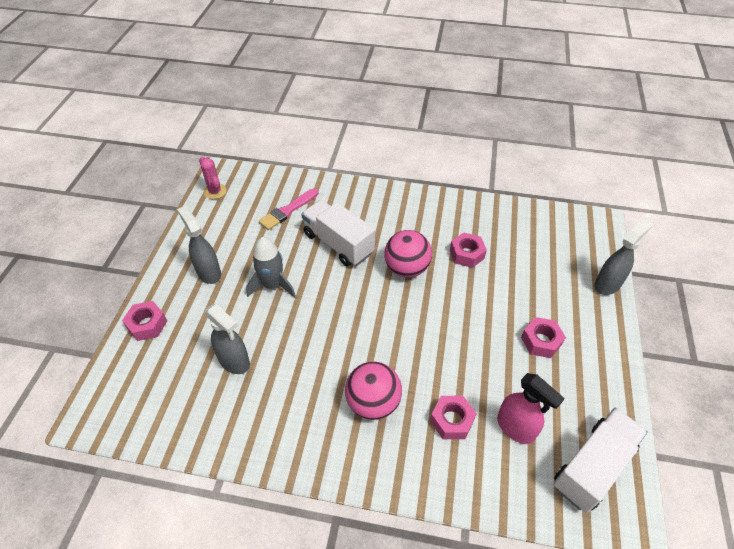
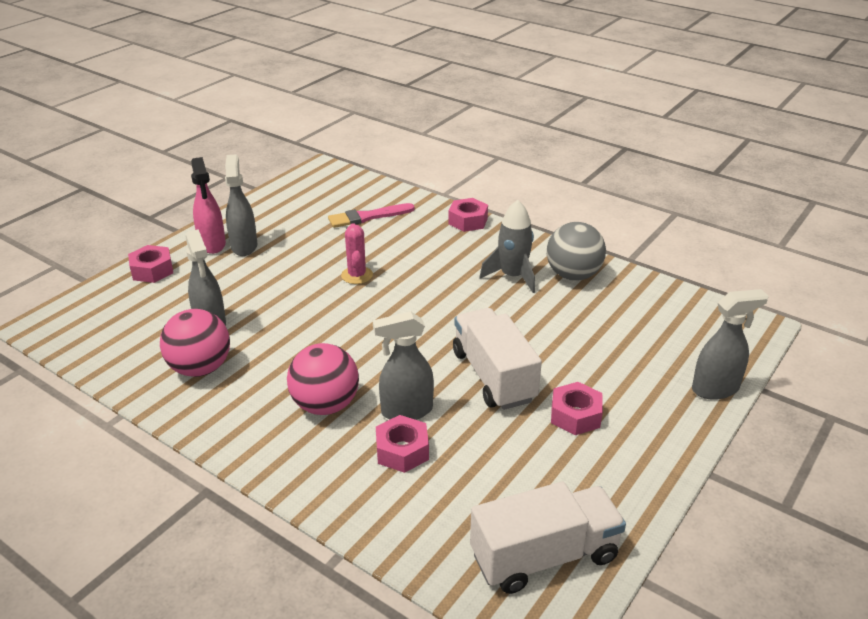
camera: 25 degrees right, 15 degrees down
pink cactus [199,157,226,199] -> pink cactus moved to [341,223,373,284]
grey rocket [246,237,296,298] -> grey rocket moved to [479,200,535,293]
white truck [301,200,375,267] -> white truck moved to [453,308,542,410]
pink ball [384,230,432,278] -> pink ball moved to [160,309,230,377]
pink nut [450,232,487,268] -> pink nut moved to [448,198,488,232]
pink spray bottle [497,373,565,444] -> pink spray bottle moved to [191,157,226,254]
none -> grey spray bottle [373,311,434,420]
none -> grey ball [547,222,606,281]

